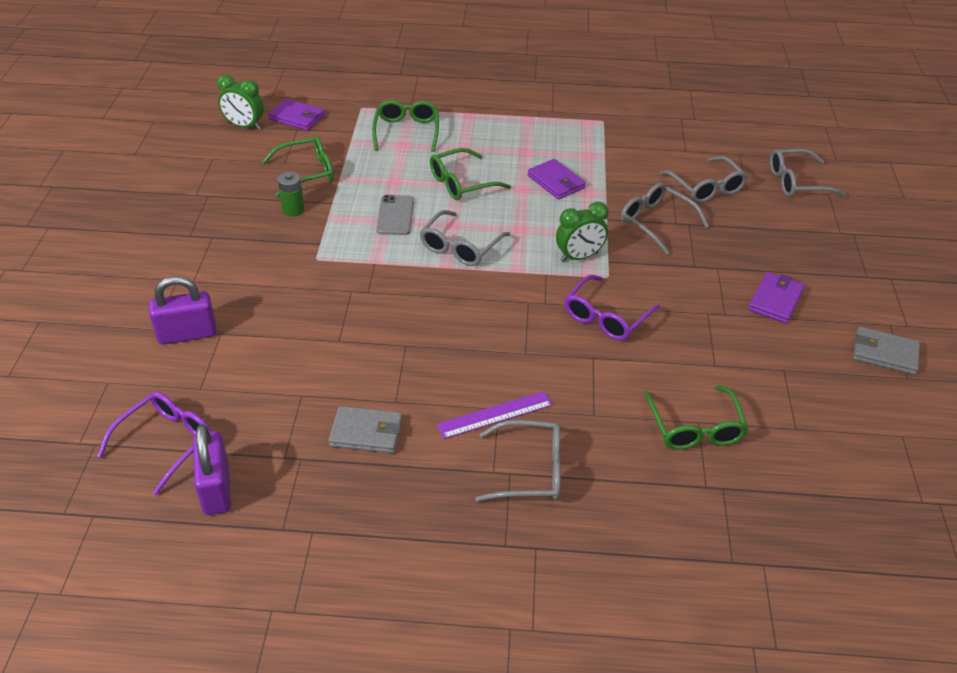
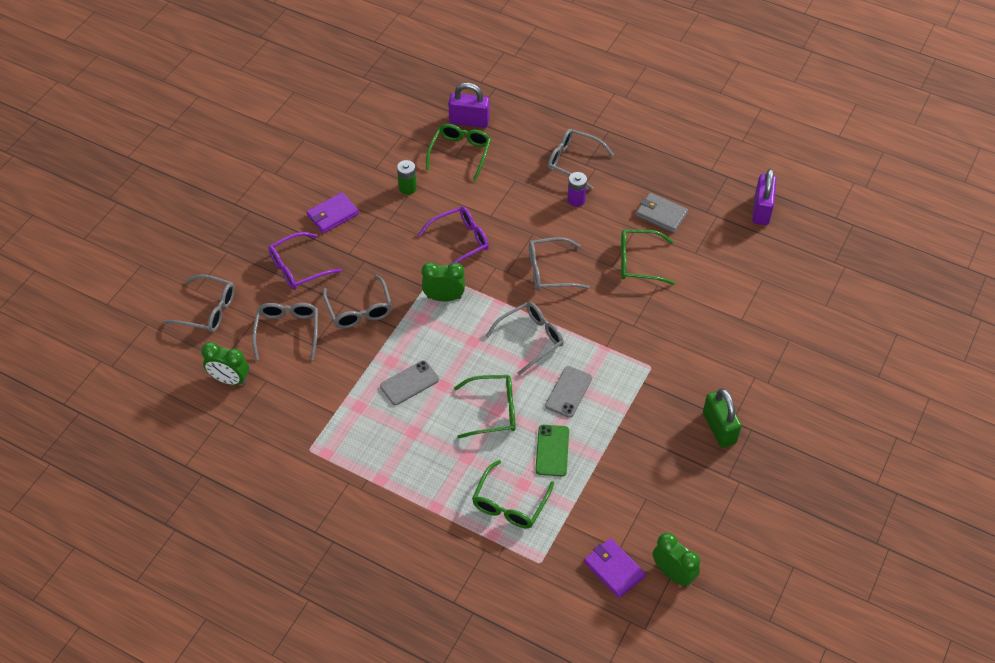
camera: 155 degrees left, 10 degrees up
purple glasses [97,391,212,495] -> purple glasses moved to [268,232,342,290]
purple padlock [149,276,217,345] -> purple padlock moved to [448,83,490,128]
green glasses [262,136,334,197] -> green glasses moved to [621,230,675,285]
green battery [278,172,304,216] -> green battery moved to [397,160,417,195]
purple ruler [437,391,553,439] -> purple battery [567,172,587,207]
purple wallet [527,159,586,200] -> grey phone [380,360,439,405]
grey wallet [853,327,920,375] -> none
none -> green clock [201,342,249,385]
none -> grey glasses [529,237,590,291]
none -> green phone [535,425,569,476]
none -> green padlock [703,388,742,448]

